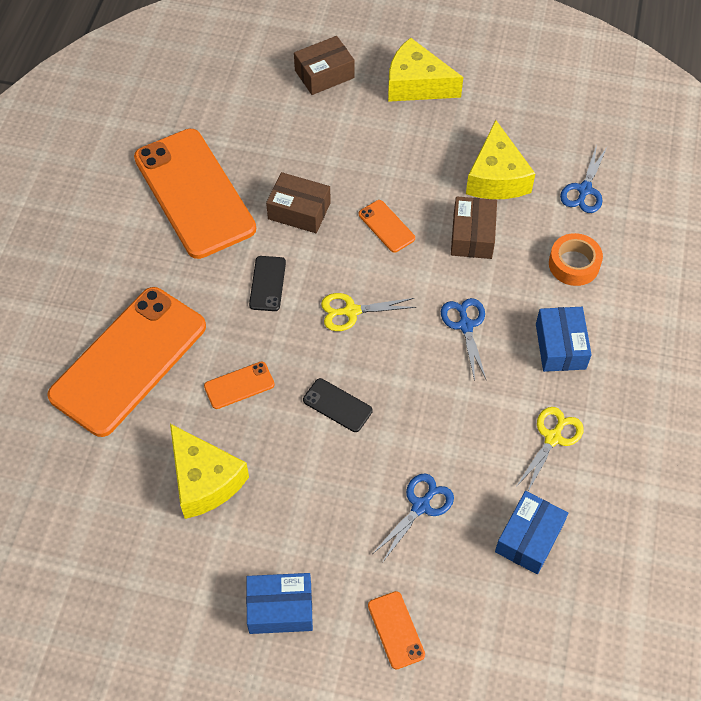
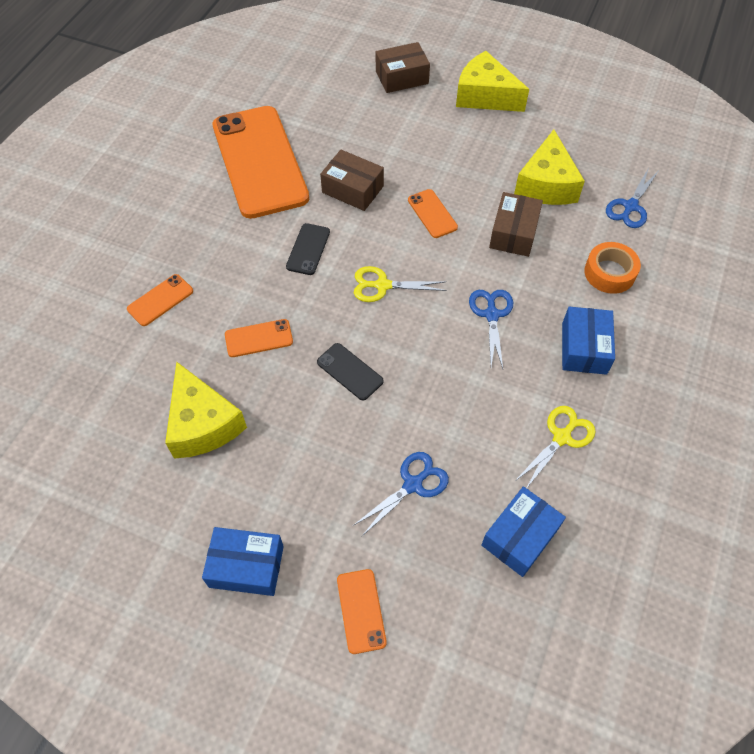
camera: 10 degrees right, 0 degrees up
orange phone [47,287,206,437] -> orange phone [127,274,193,326], size x0.40

